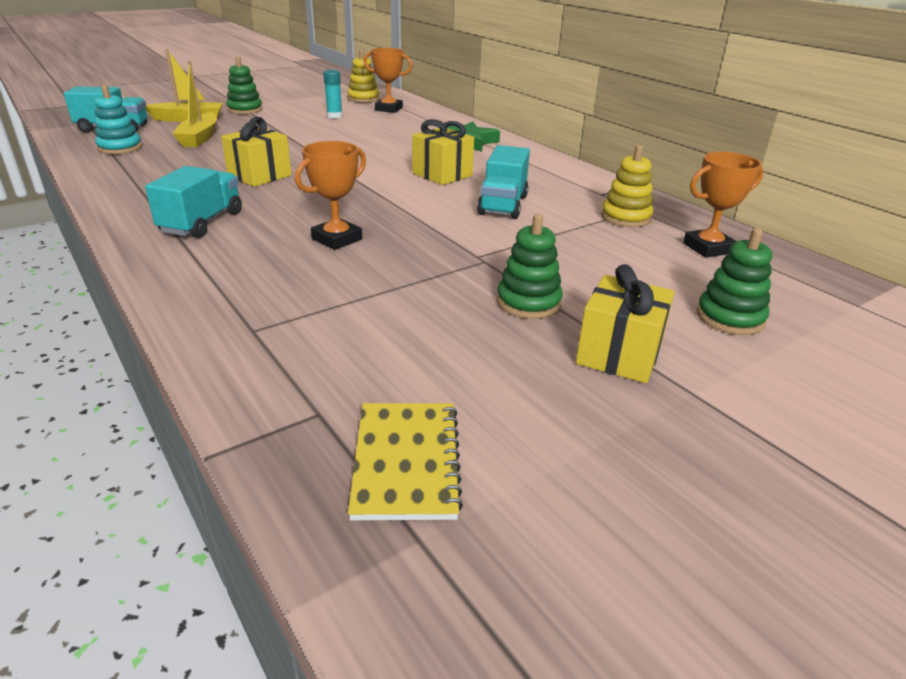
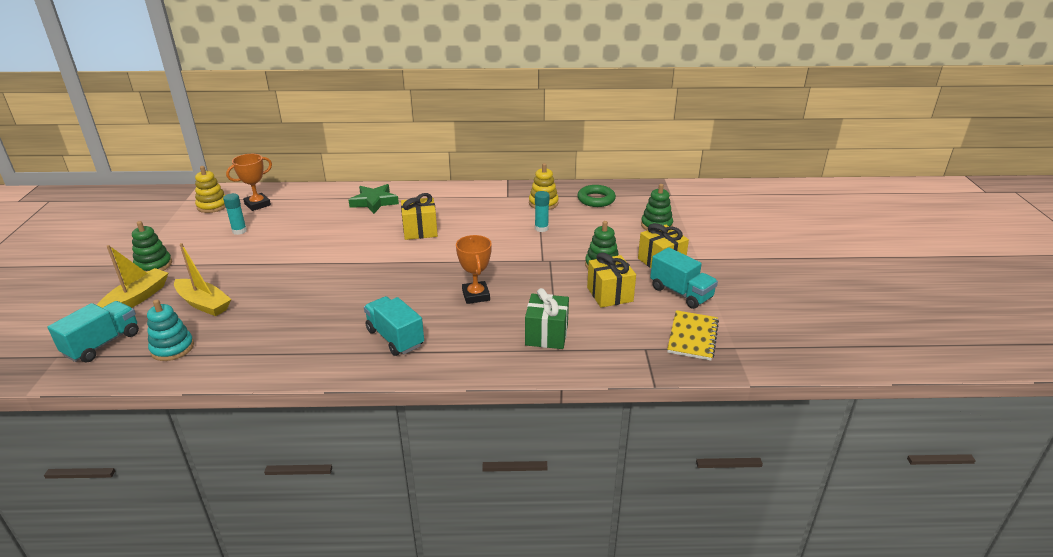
camera: 55 degrees left, 0 degrees up
yellow gift [221,117,292,187] -> yellow gift moved to [587,252,636,308]
yellow notebook [348,403,463,520] -> yellow notebook turned 75 degrees clockwise [667,310,719,361]
turquoise truck [477,145,530,219] -> turquoise truck moved to [650,247,718,309]
orange trophy [683,152,763,258] -> green ring [577,185,616,207]
none -> green gift [525,288,569,349]
none -> turquoise glue stick [535,191,549,232]

